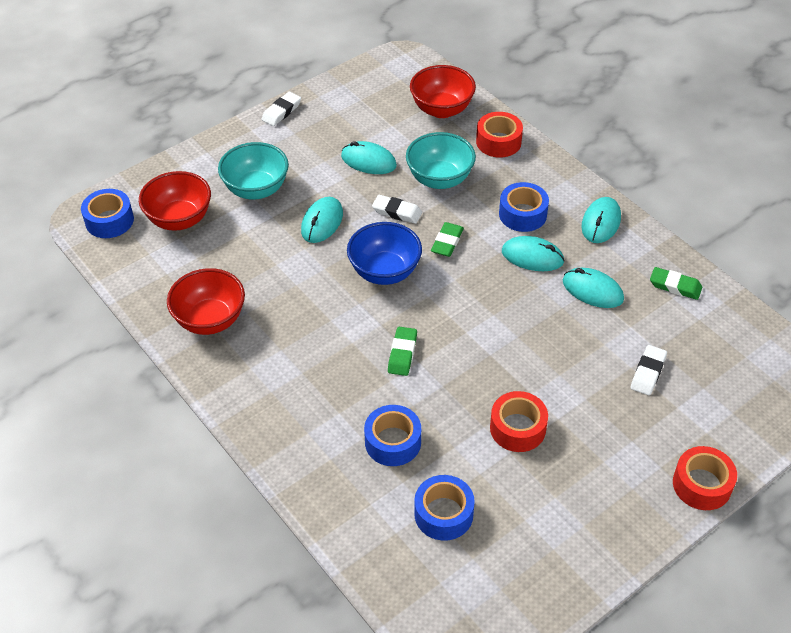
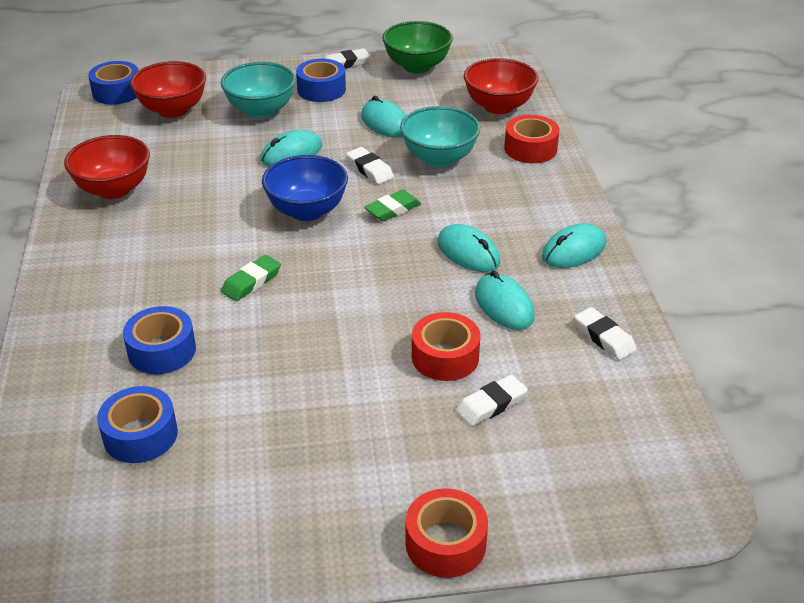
camera: 30 degrees right, 10 degrees down
red tape [490,391,548,452] -> red tape moved to [412,312,481,381]
blue tape [499,182,549,232] -> blue tape moved to [296,59,346,102]
green eraser [650,267,702,300] -> white eraser [574,307,637,360]
none -> green bowl [382,21,453,73]

